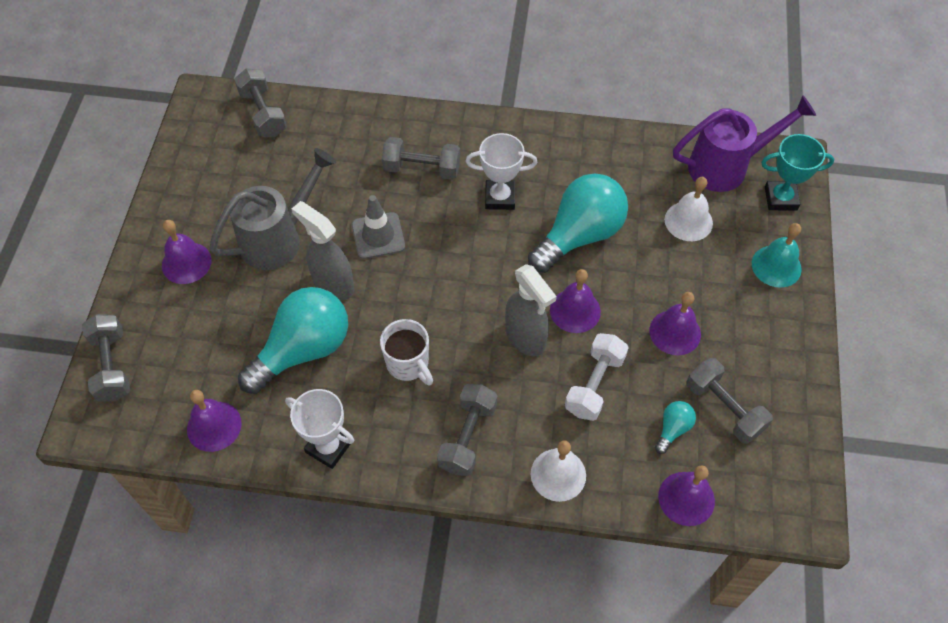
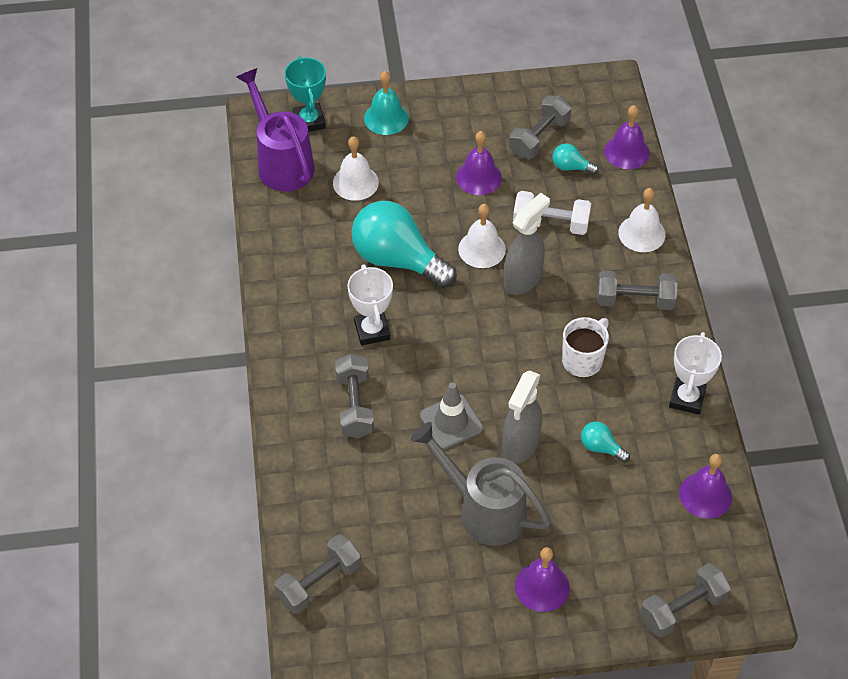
camera: 105 degrees left, 5 degrees down
turquoise light bulb [238,287,348,394] -> turquoise light bulb [581,422,630,463], size x0.43
purple bell [550,269,601,333] -> white bell [458,204,506,268]

